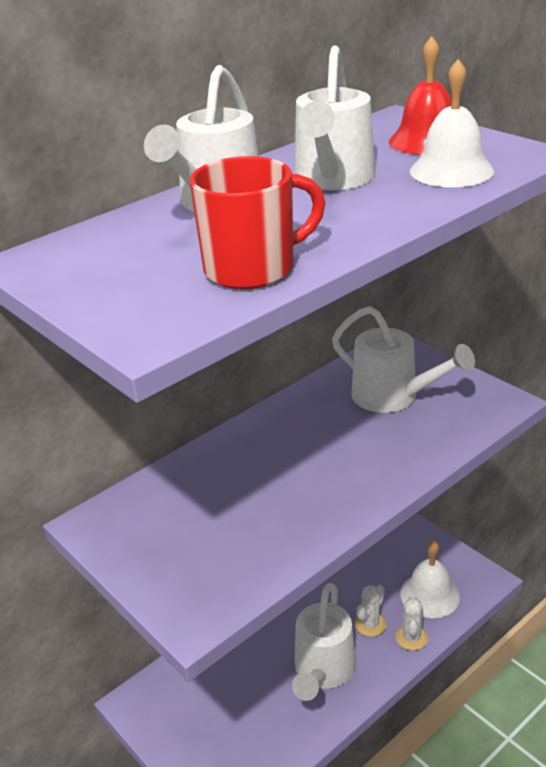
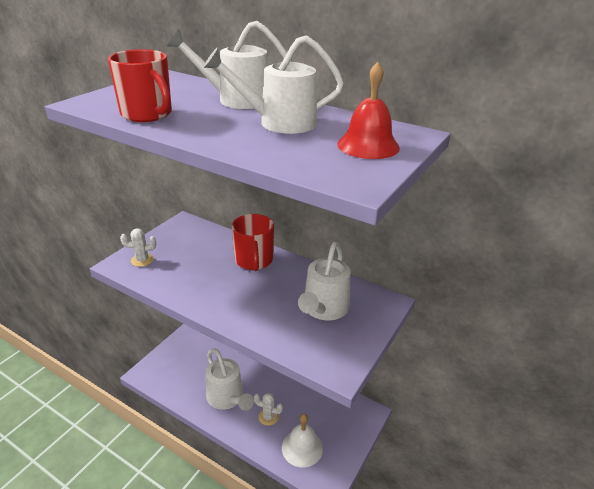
camera: 70 degrees right, 0 degrees up
white watering can [292,583,356,701] -> white watering can turned 120 degrees counterclockwise [206,348,254,410]
white cactus [396,595,428,650] -> white cactus moved to [120,228,156,267]
white bell [410,59,494,187] -> none
none -> red mug [231,214,274,271]

